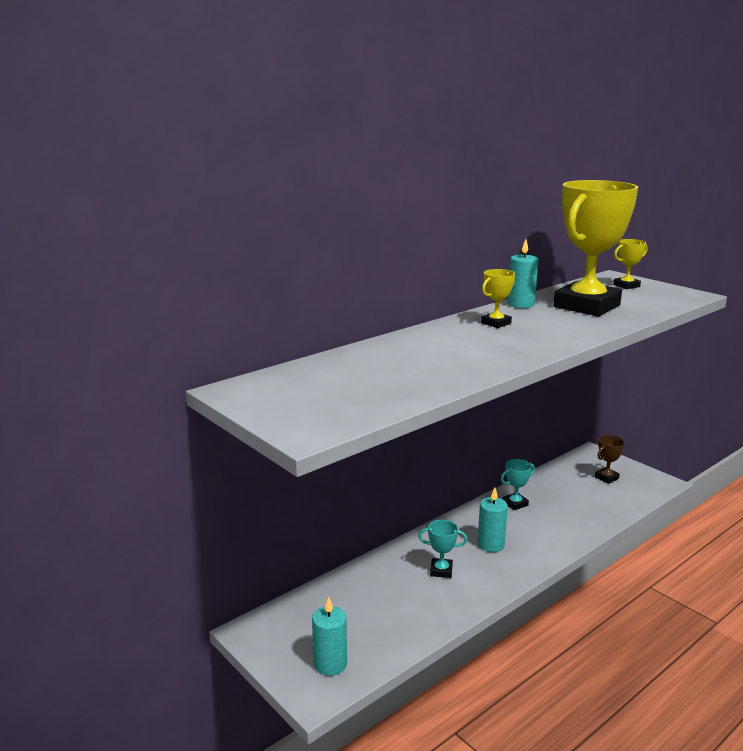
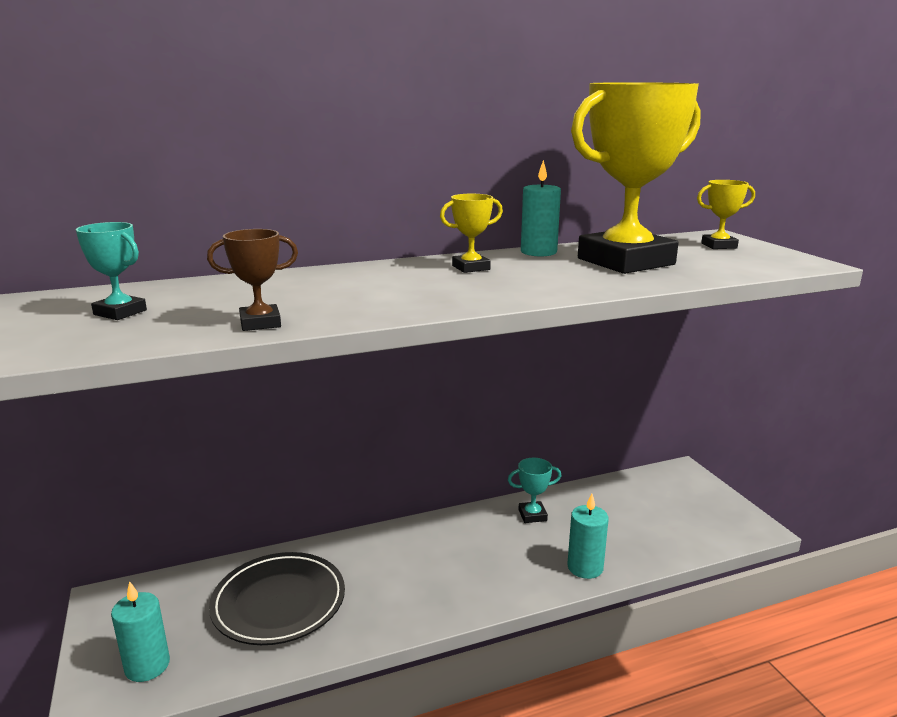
camera: 20 degrees right, 0 degrees up
turquoise trophy [418,520,467,578] -> turquoise trophy moved to [76,222,147,320]
turquoise candle [478,488,508,552] -> turquoise candle moved to [567,493,609,579]
brown trophy [595,435,624,484] -> brown trophy moved to [207,229,298,331]
none -> black plate [209,552,345,645]

